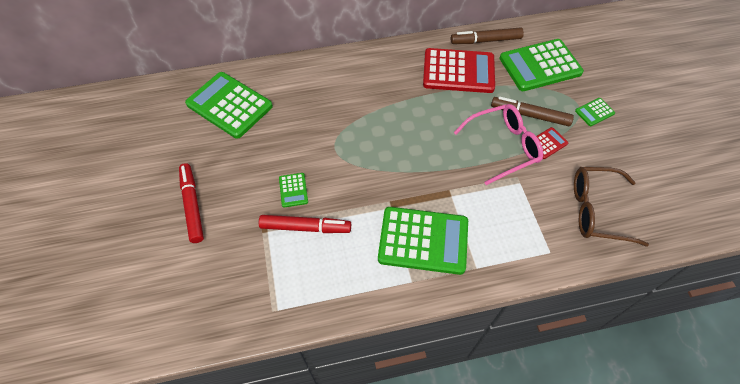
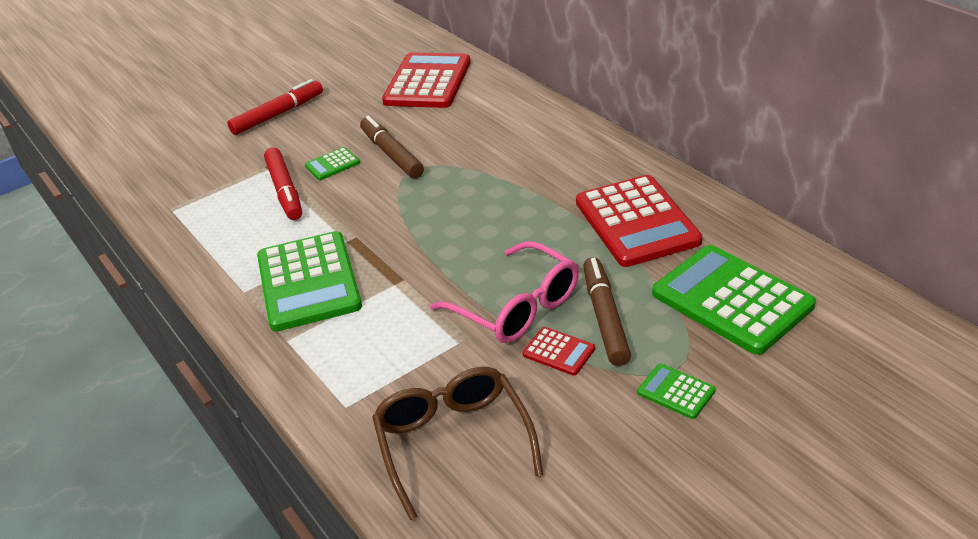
camera: 70 degrees right, 20 degrees down
green calculator [185,72,273,139] -> red calculator [382,52,471,108]
brown marker [451,27,524,44] -> brown marker moved to [360,116,424,178]

